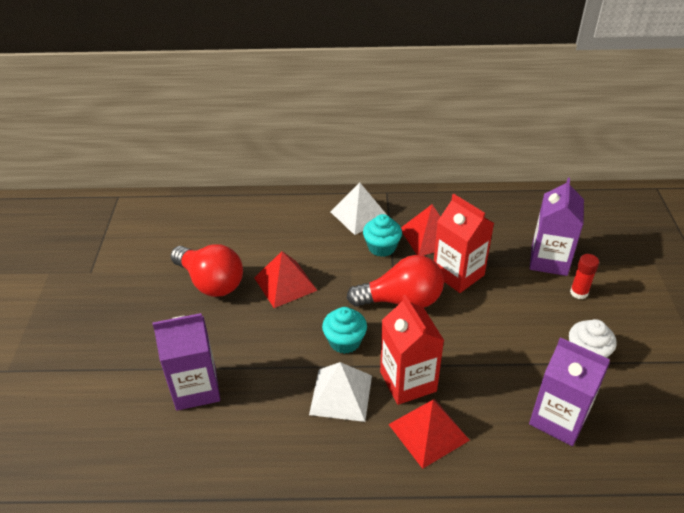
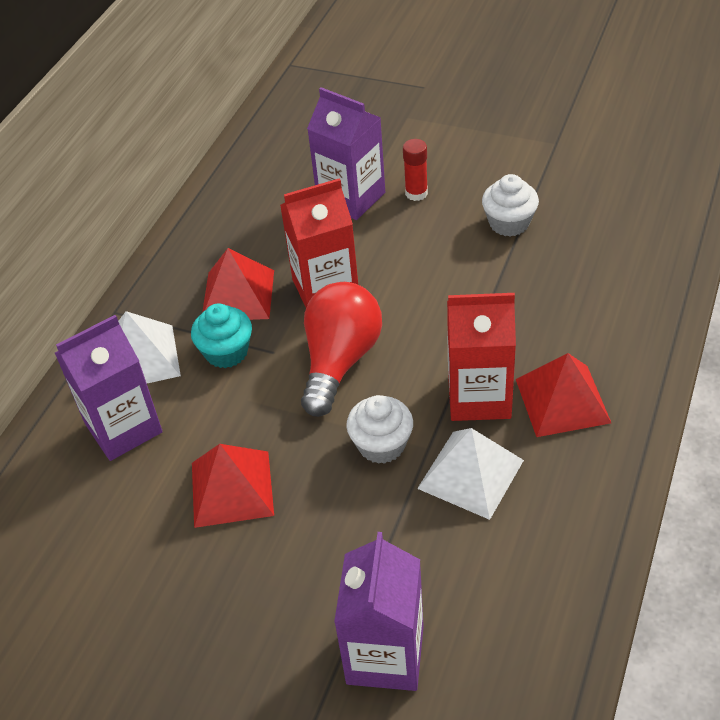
camera: 65 degrees left, 5 degrees up
red light bulb [170,244,243,297] -> none
turquoise cupcake [322,307,367,354] -> white cupcake [346,395,413,464]
purple carton [529,337,610,446] -> purple carton moved to [55,315,163,461]

